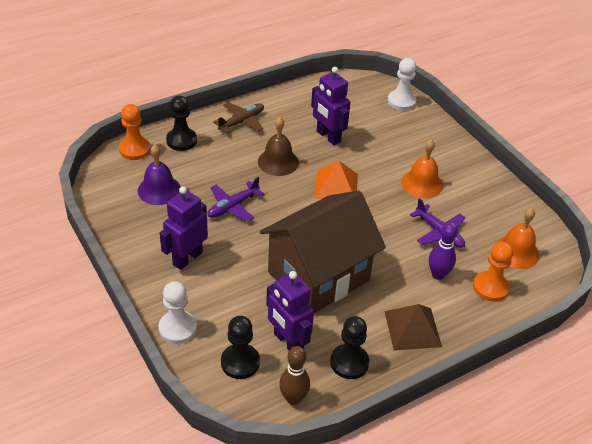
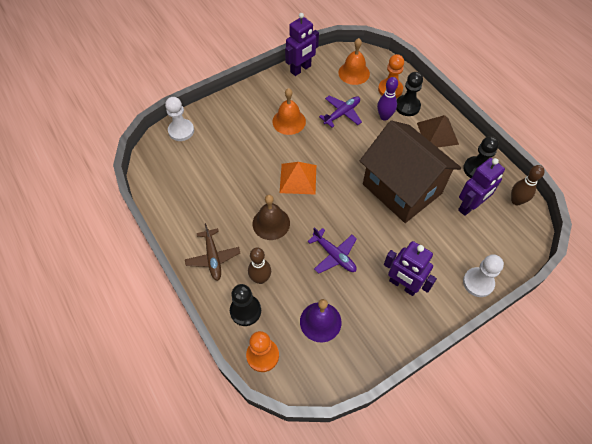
camera: 90 degrees left, 15 degrees up
brown plane [213,102,264,133] -> brown plane turned 150 degrees counterclockwise [185,223,240,281]
black pawn [221,316,260,379] -> black pawn moved to [396,72,423,116]
purple robot [311,67,351,145] -> purple robot moved to [285,13,319,76]
none -> brown bowling pin [248,248,271,284]

